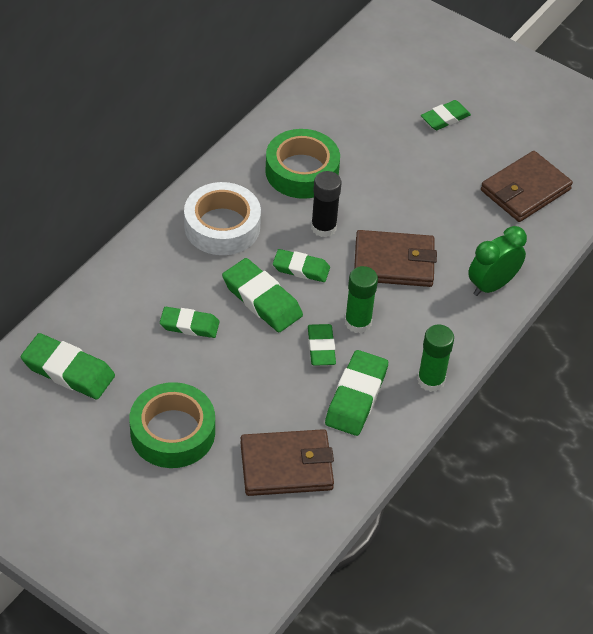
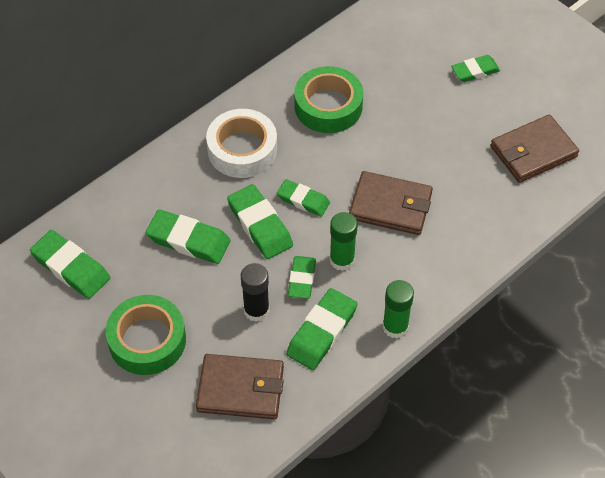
camera: 15 degrees right, 5 degrees up
green eraser [160,307,219,338] -> green eraser [146,209,231,264], size x1.53
black glue stick [311,171,341,237] -> black glue stick moved to [241,263,270,322]
green clock [468,226,527,296] -> none

